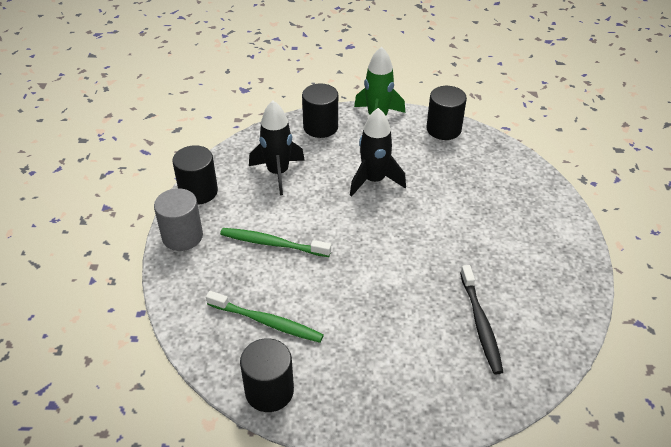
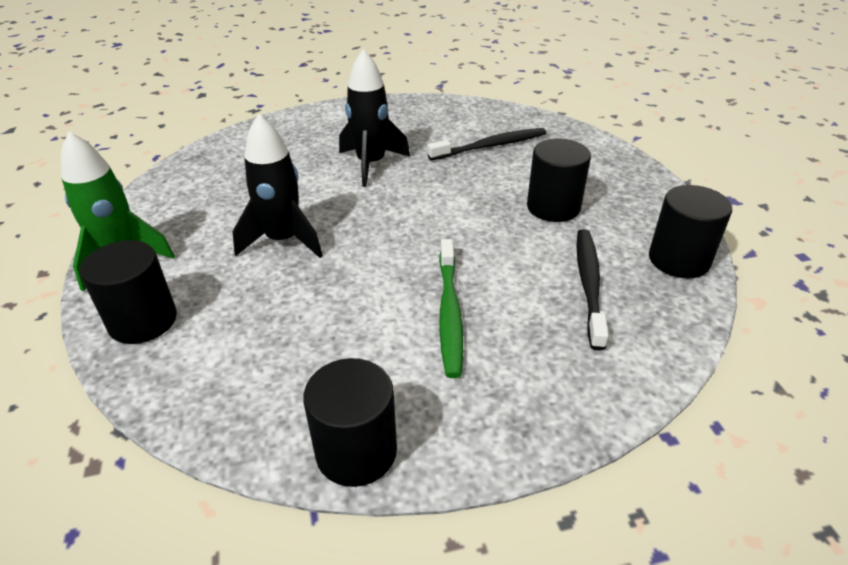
camera: 105 degrees left, 5 degrees down
grey cylinder [154,188,203,251] -> none
green toothbrush [206,291,324,343] -> black toothbrush [577,229,609,351]
black rocket [249,101,305,195] -> black rocket moved to [339,49,410,187]
black cylinder [426,86,467,140] -> black cylinder moved to [527,139,591,222]

